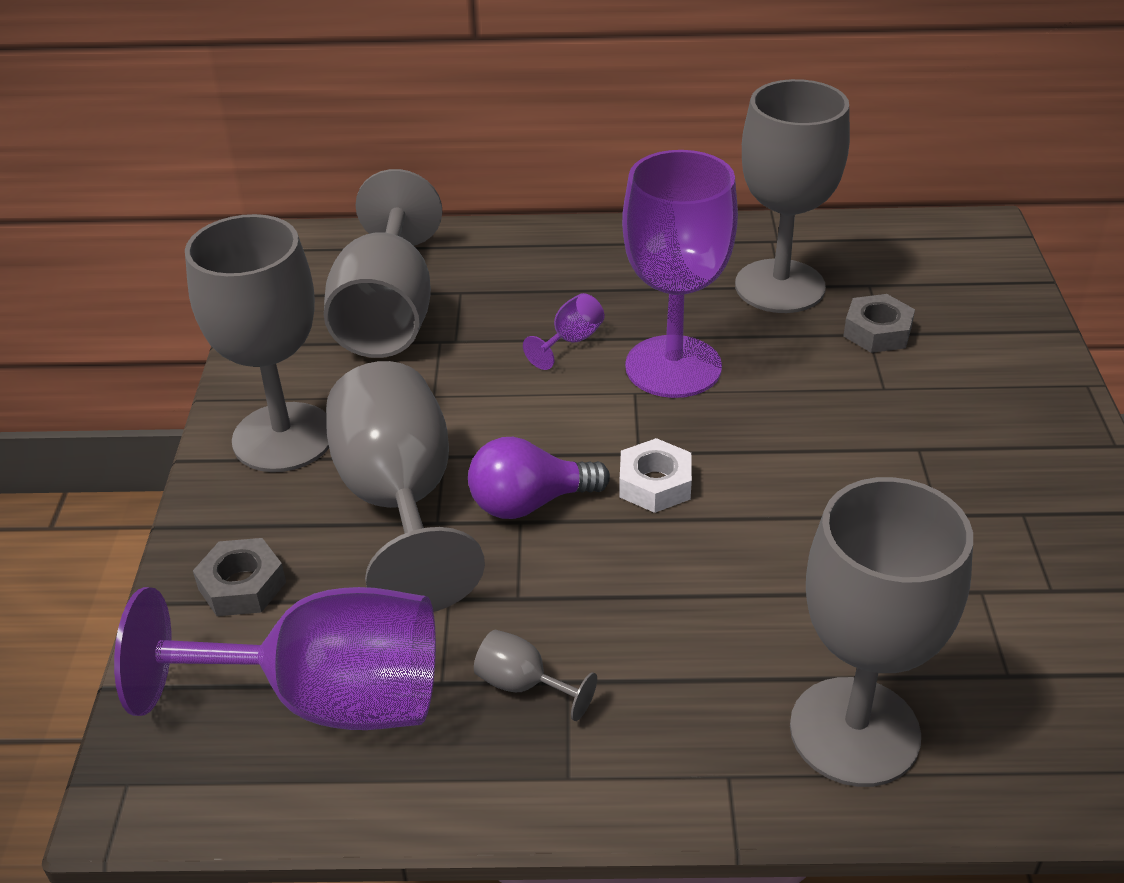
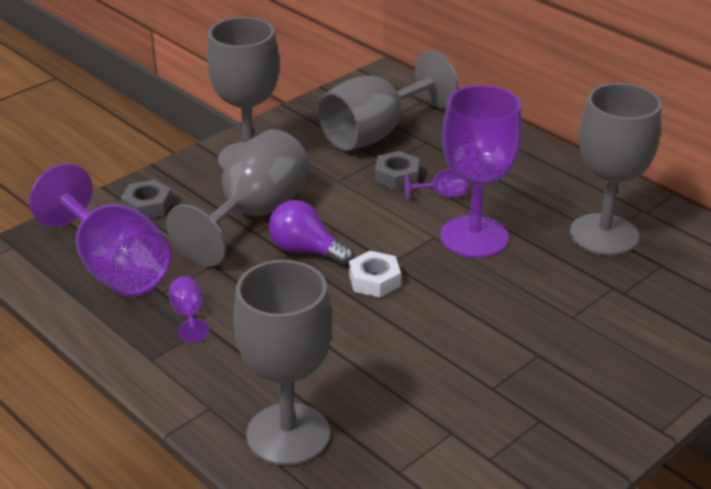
camera: 45 degrees right, 5 degrees down
grey goblet [474,630,597,721] -> purple goblet [169,276,209,343]
grey nut [843,294,915,353] -> grey nut moved to [375,151,419,190]

